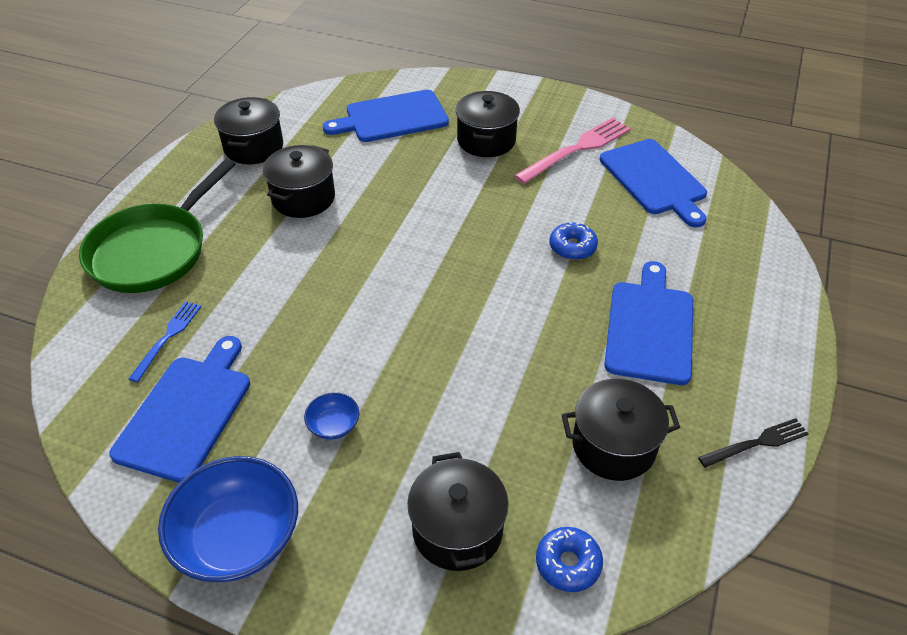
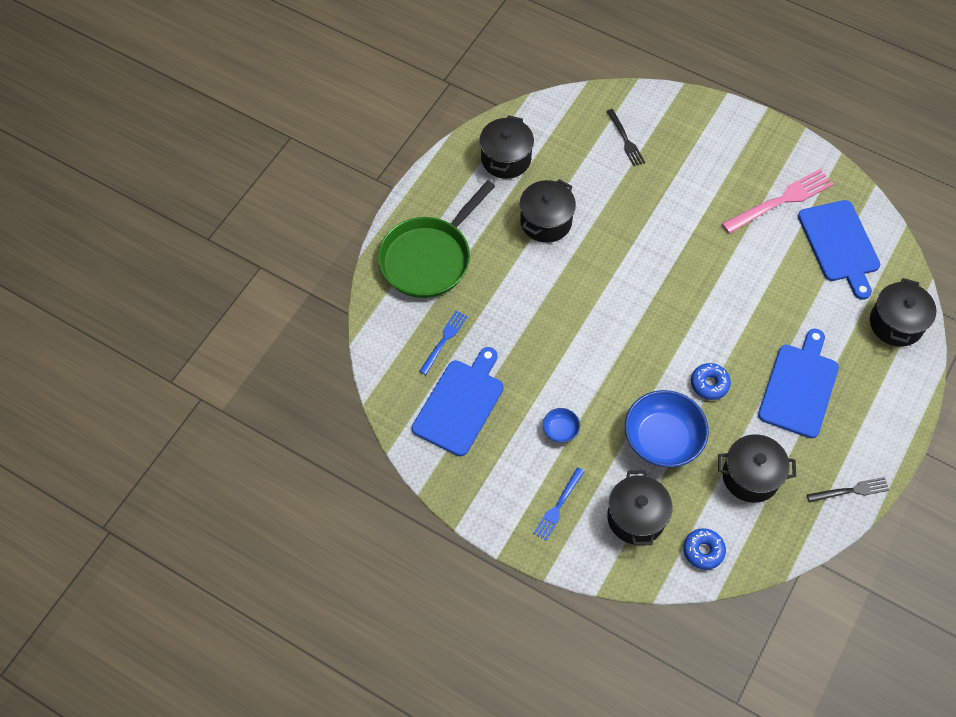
camera: 10 degrees right, 15 degrees up
blue bowl [158,456,298,582] -> blue bowl moved to [625,390,709,467]
blue cutting board [323,90,449,142] -> black fork [606,109,645,166]
black pot [455,91,520,157] -> black pot moved to [870,278,936,347]
blue donut [549,222,598,260] -> blue donut moved to [691,363,731,400]
none -> blue fork [533,467,585,541]

